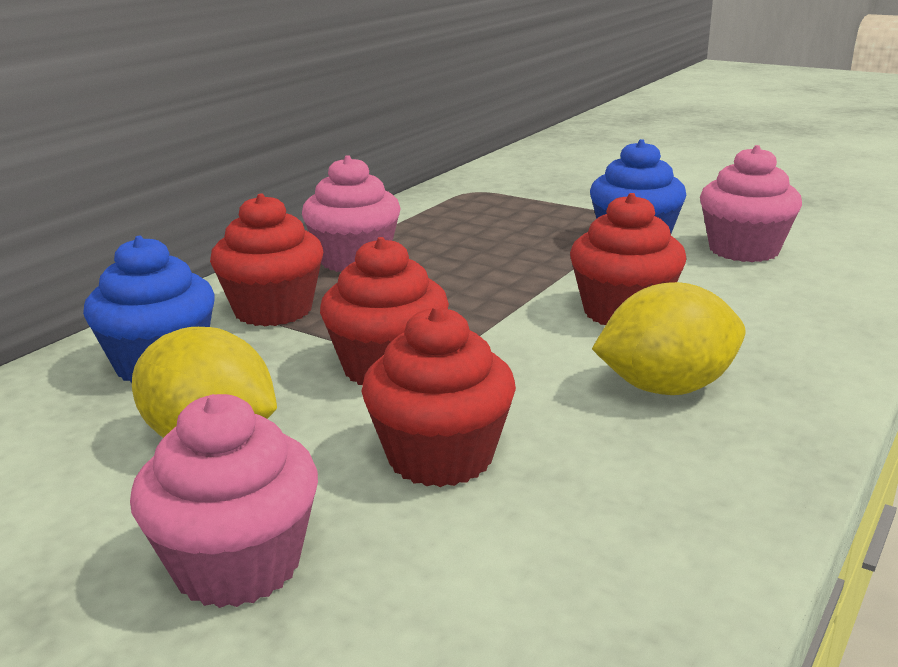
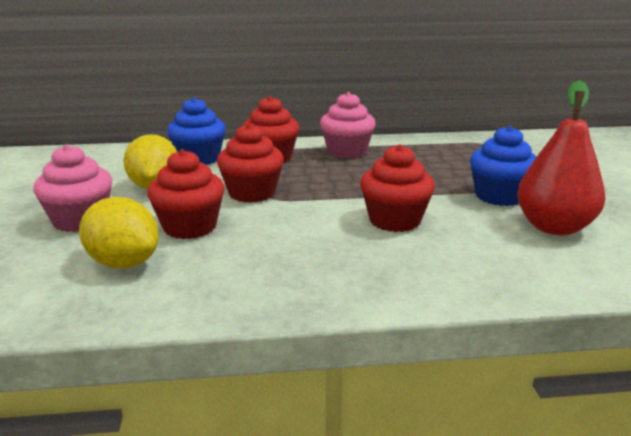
camera: 50 degrees right, 0 degrees up
yellow lemon [592,282,746,395] -> yellow lemon moved to [79,197,159,268]
pink cupcake [700,145,802,262] -> red pear [517,80,606,235]

